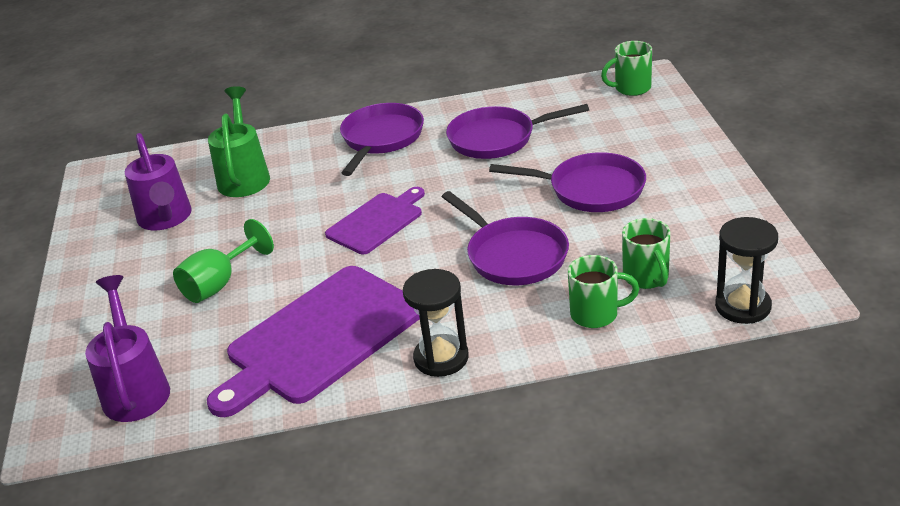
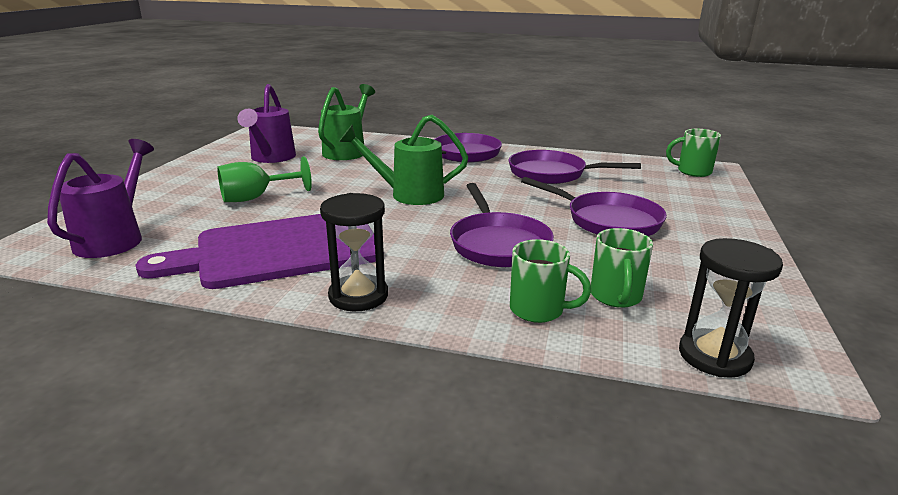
camera: 20 degrees right, 10 degrees down
purple cutting board [325,187,425,254] -> green watering can [339,115,468,205]

